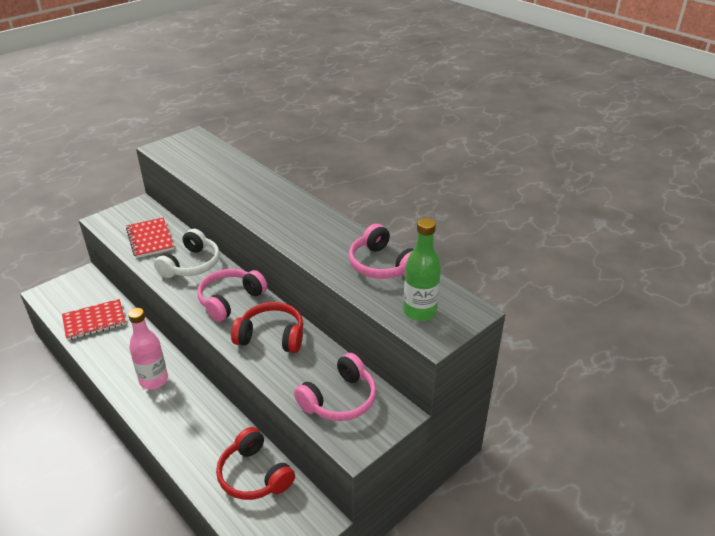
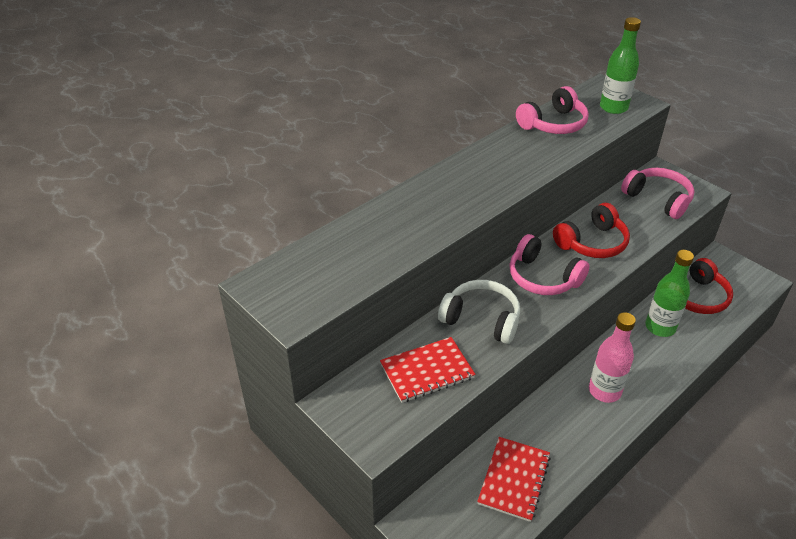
camera: 90 degrees left, 5 degrees up
red notebook [62,299,126,340] -> red notebook turned 45 degrees clockwise [477,437,551,522]
red headphones [231,302,303,353] -> red headphones turned 135 degrees counterclockwise [553,203,630,258]
none -> green bottle [645,250,694,337]

